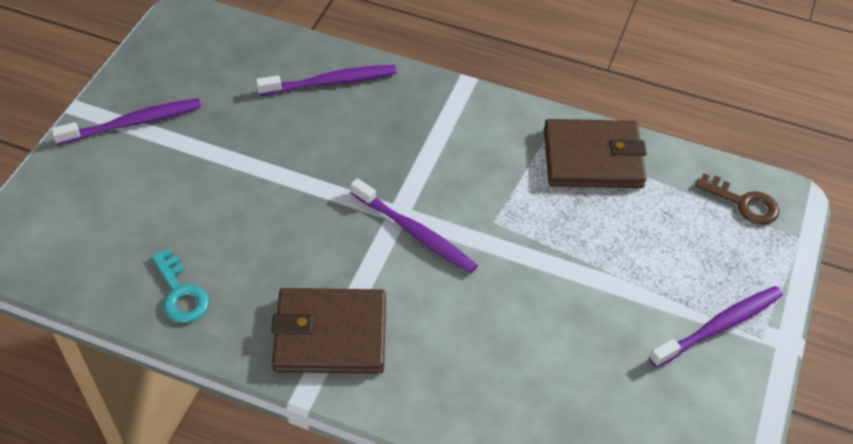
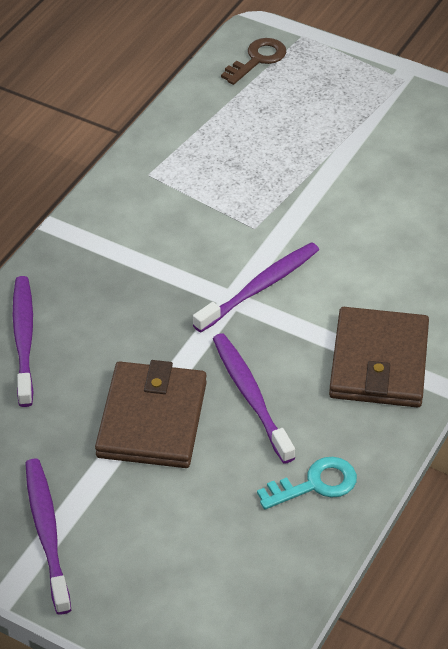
camera: 80 degrees left, 5 degrees down
brown wallet [544,119,647,188] -> brown wallet moved to [95,360,207,468]
purple toothbrush [649,286,783,368] -> purple toothbrush moved to [213,333,295,464]

